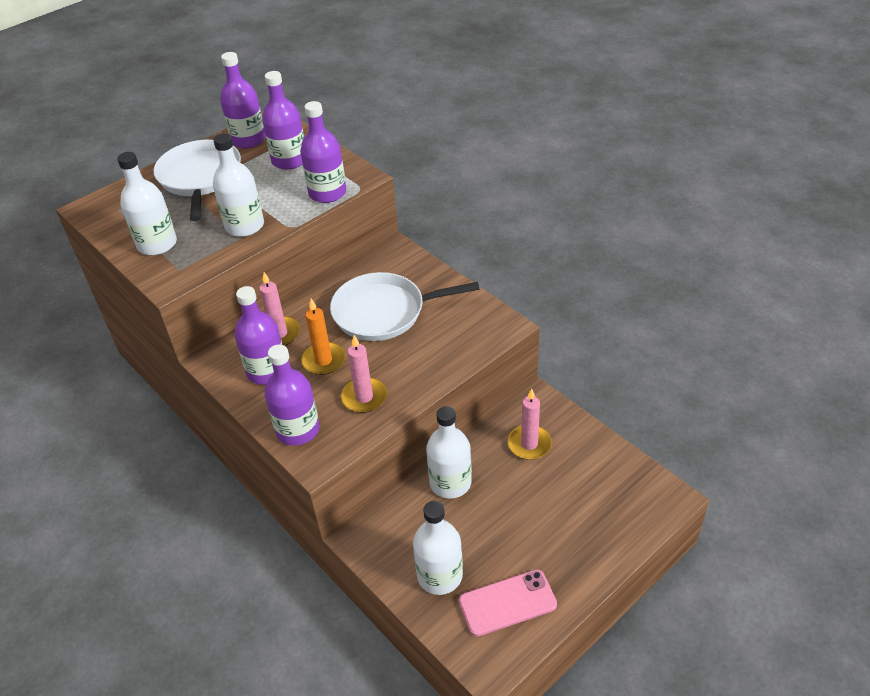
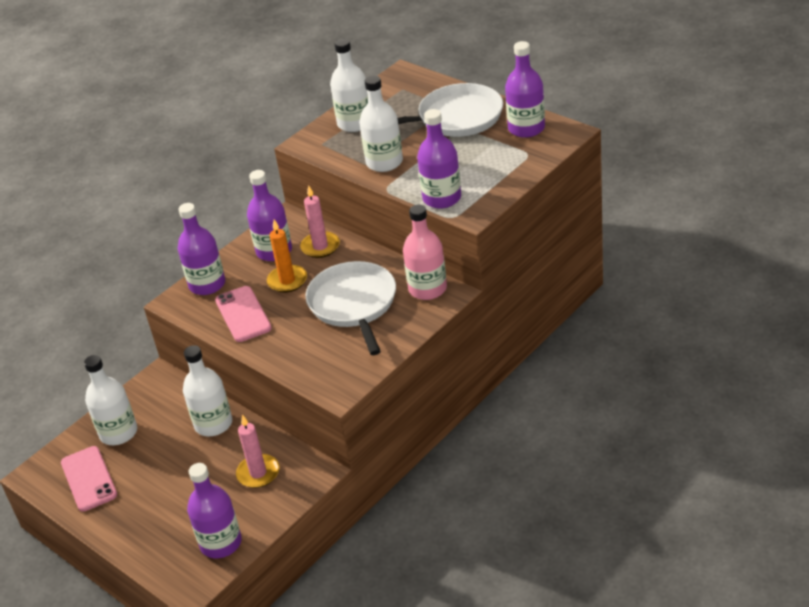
camera: 85 degrees right, 5 degrees down
purple bottle [262,71,304,170] -> purple bottle moved to [187,463,242,558]
pink candle [341,335,387,413] -> pink phone [215,286,272,342]
none -> pink bottle [403,205,447,300]

